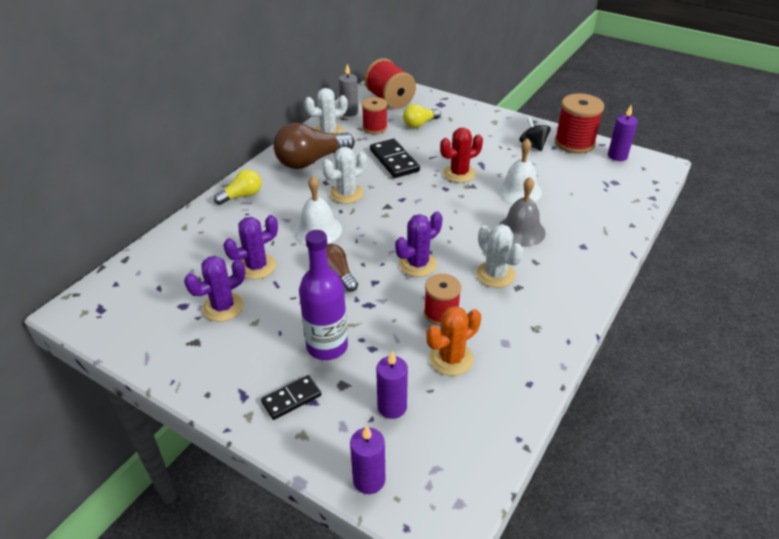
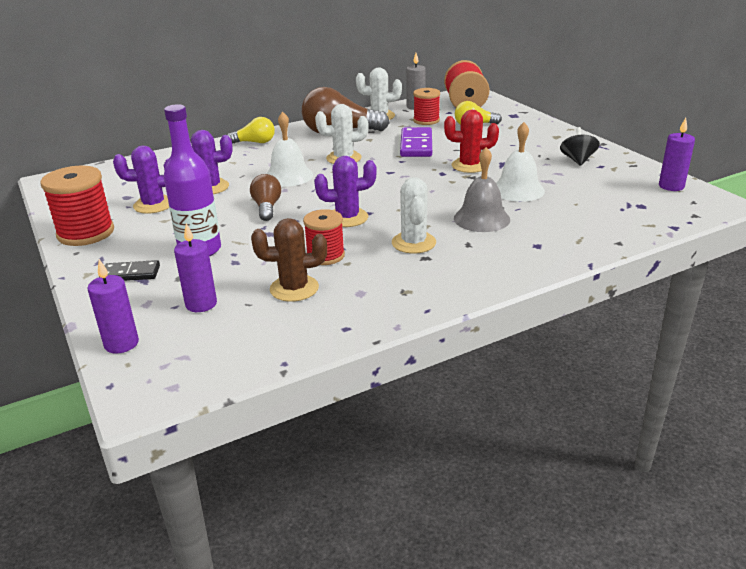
camera: 30 degrees right, 10 degrees down
black domino [370,139,420,178] -> purple domino [400,127,432,157]
orange cactus [426,306,481,376] -> brown cactus [251,218,327,302]
red spool [555,93,604,154] -> red spool moved to [41,166,114,246]

